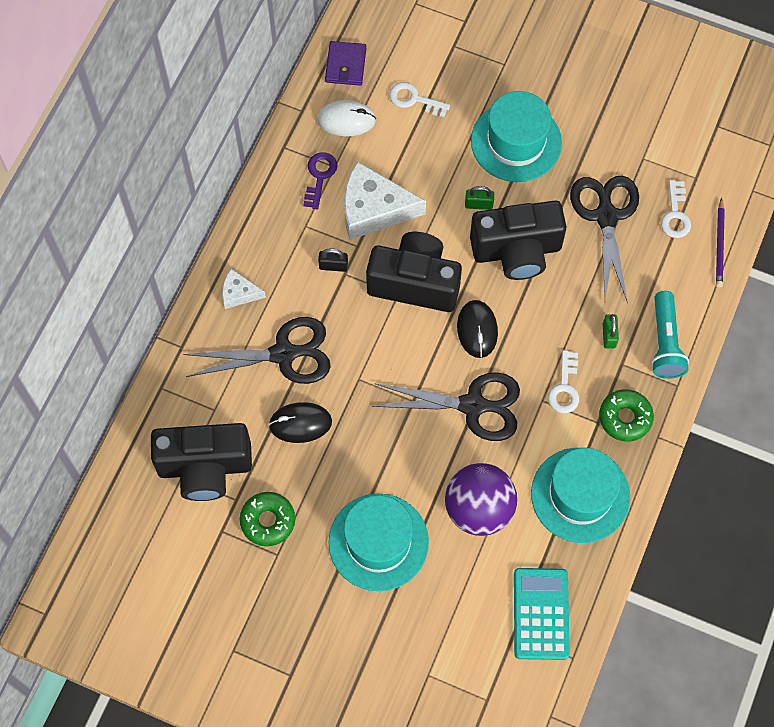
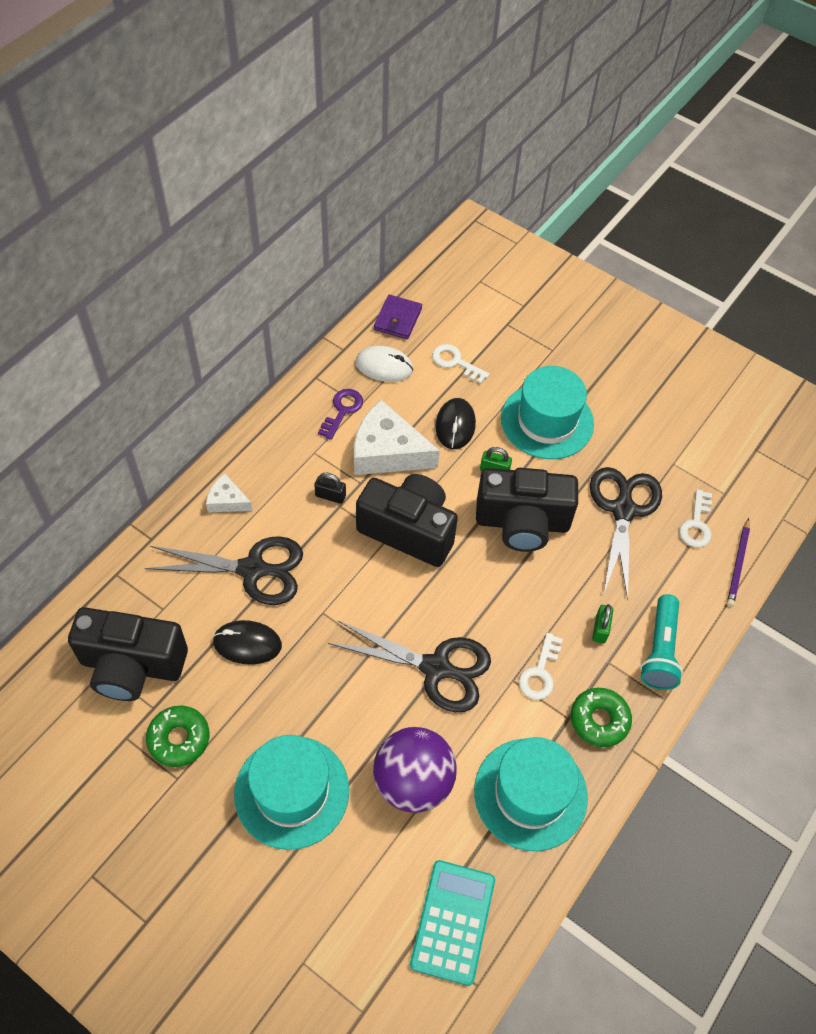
camera: 10 degrees right, 10 degrees down
black mouse [457,300,498,358] -> black mouse moved to [435,398,476,449]

